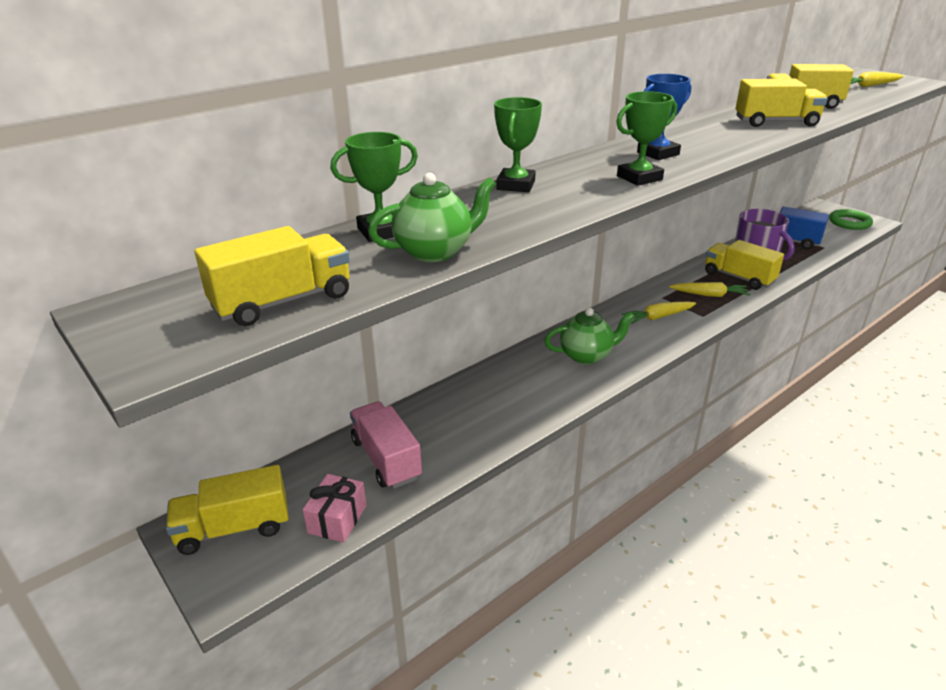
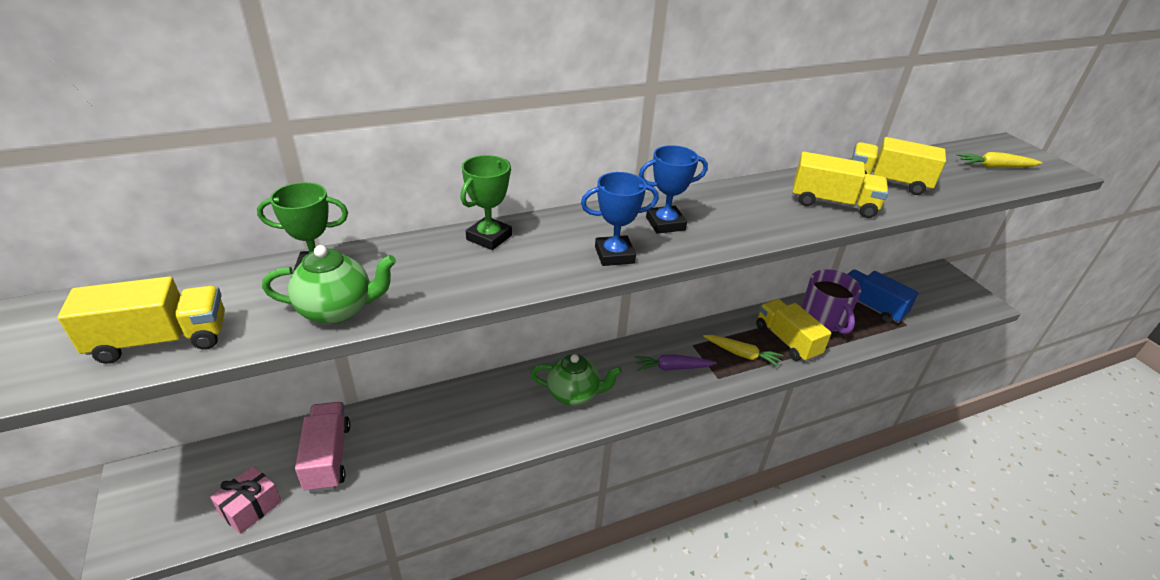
camera: 15 degrees right, 5 degrees up
yellow truck [166,465,288,555] -> none
green trophy [616,91,677,186] -> blue trophy [581,172,659,266]
yellow carrot [622,302,696,324] -> purple carrot [634,354,717,371]
green ring [829,209,873,230] -> none

